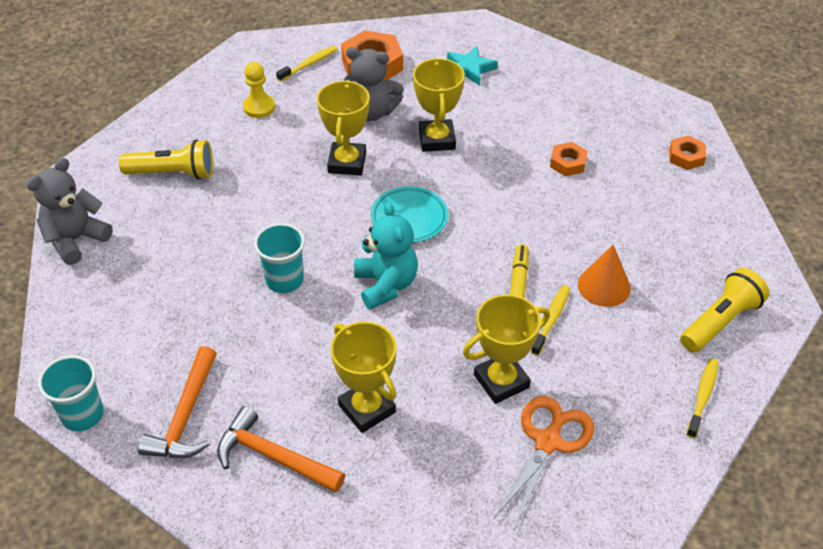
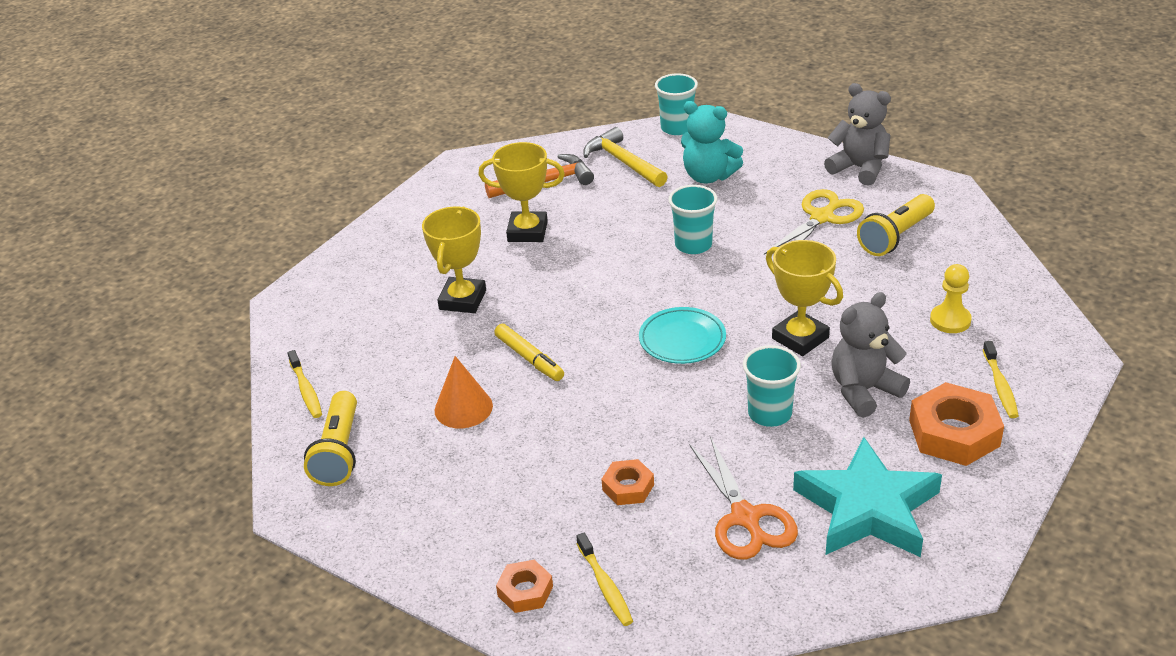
camera: 135 degrees right, 10 degrees down
grey teddy bear [27,158,113,265] -> grey teddy bear turned 45 degrees counterclockwise [824,83,891,186]
orange hammer [138,346,217,458] -> yellow hammer [583,127,668,187]
turquoise teddy bear [354,202,418,310] -> turquoise teddy bear moved to [681,101,743,184]
yellow trophy [413,58,465,152] -> turquoise cup [743,345,801,427]
turquoise star [447,46,498,86] -> turquoise star [793,437,942,557], size x1.86
orange scissors [493,396,594,530] -> orange scissors moved to [689,436,798,560]
yellow toothbrush [531,285,570,356] -> yellow toothbrush moved to [576,533,633,626]
none -> yellow scissors [764,189,864,255]

